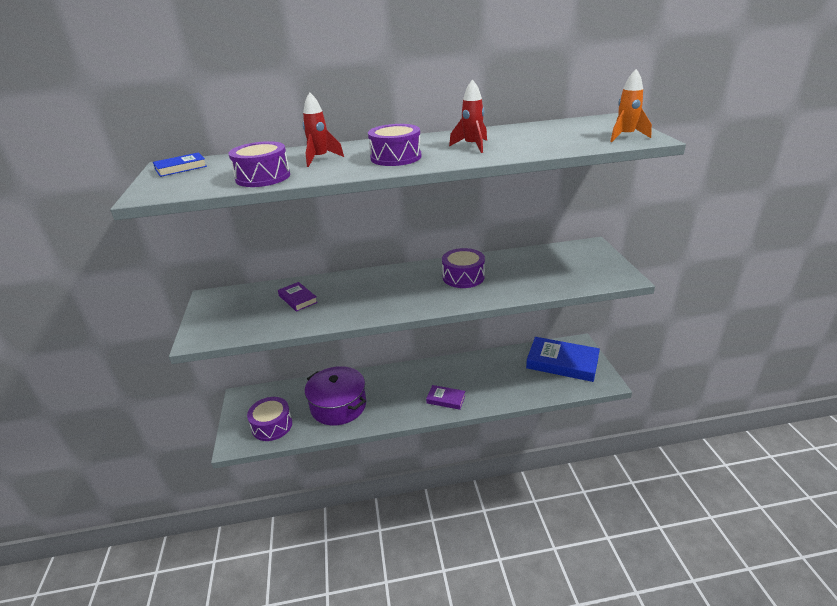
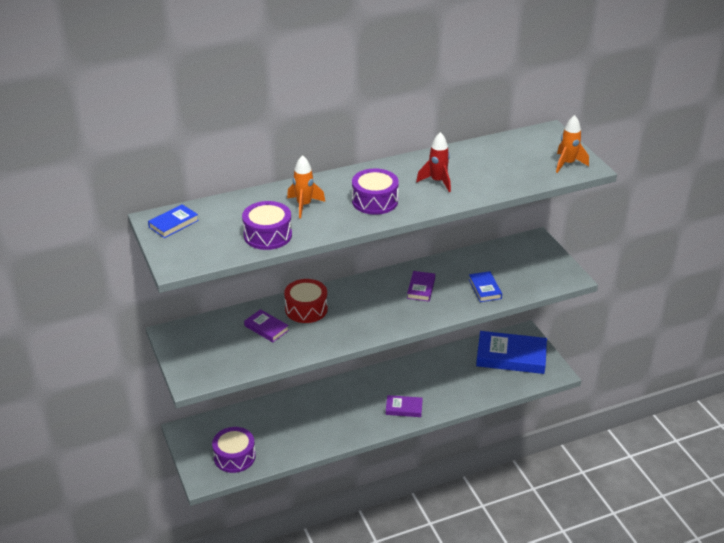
camera: 15 degrees left, 5 degrees up
red rocket [303,92,344,167] -> orange rocket [287,155,325,218]
purple pot [305,366,366,426] -> none
purple drum [442,248,485,288] -> purple book [407,271,435,301]
none -> red drum [284,279,328,323]
none -> blue book [469,271,502,302]

